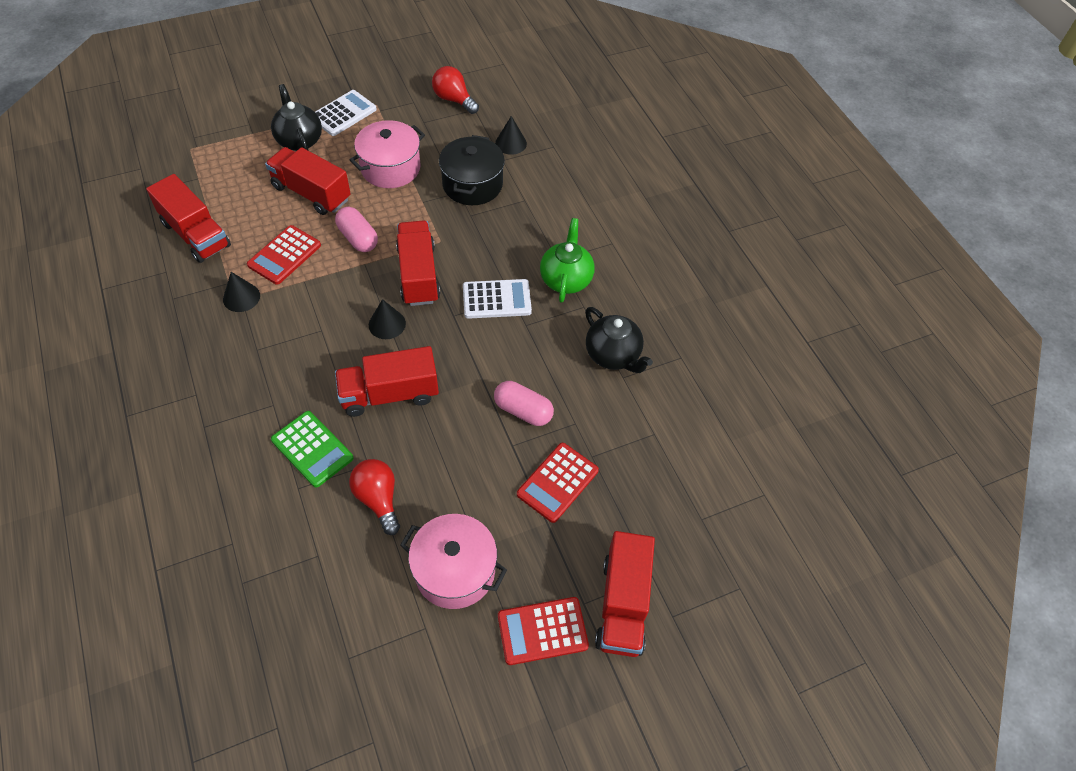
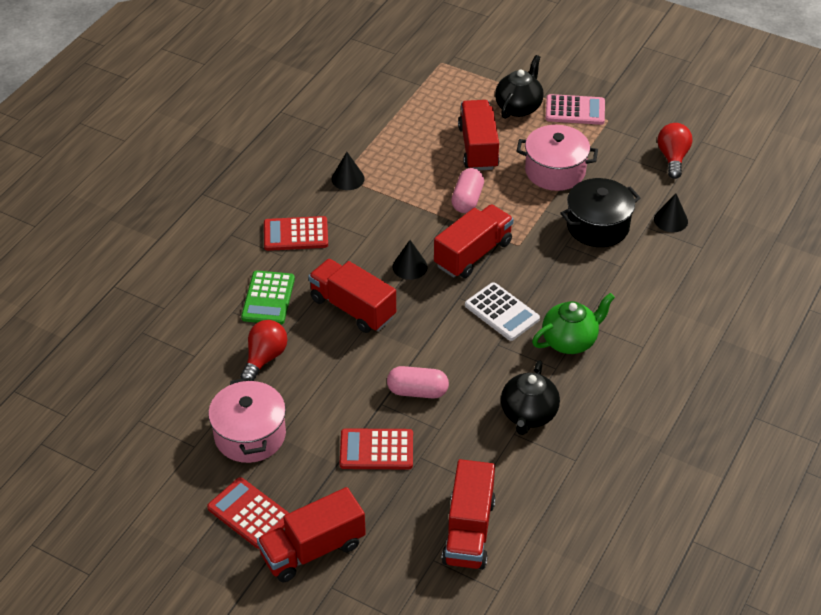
camera: 55 degrees right, 10 degrees down
red truck [146,174,231,263] -> red truck moved to [442,459,496,570]
red calculator [247,225,321,285] -> red calculator moved to [264,216,328,251]
white calculator [315,90,377,136] -> pink calculator [546,94,605,125]
pink capsule [494,381,554,426] -> pink capsule turned 75 degrees counterclockwise [387,366,449,399]

